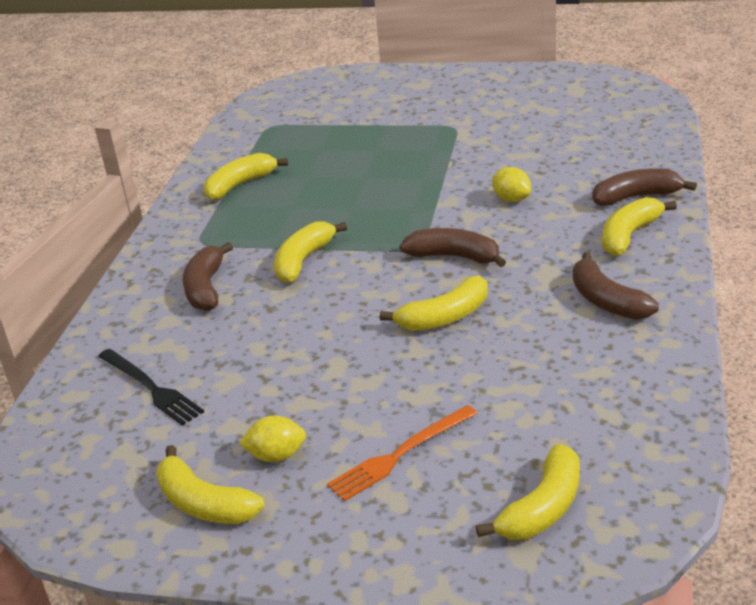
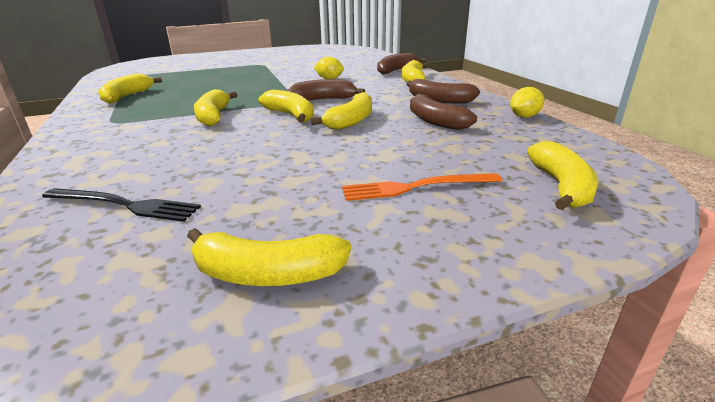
camera: 35 degrees left, 5 degrees down
brown banana [183,242,233,311] -> brown banana moved to [410,94,477,130]
yellow lemon [239,416,306,462] -> yellow lemon moved to [510,87,544,118]
orange fork [327,405,478,502] -> orange fork turned 60 degrees clockwise [342,173,502,201]
none -> yellow banana [258,90,314,122]

